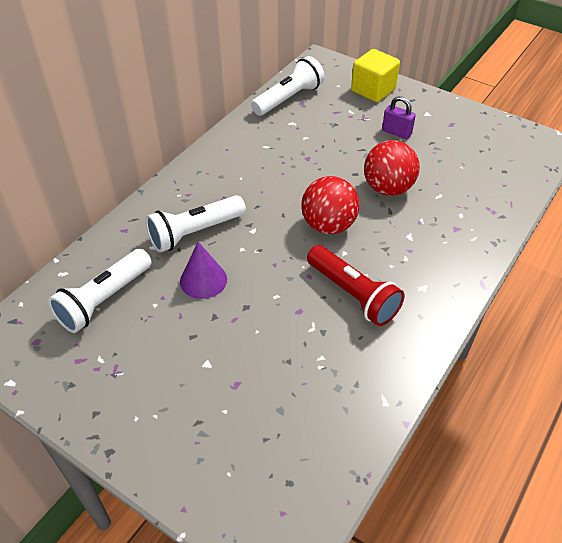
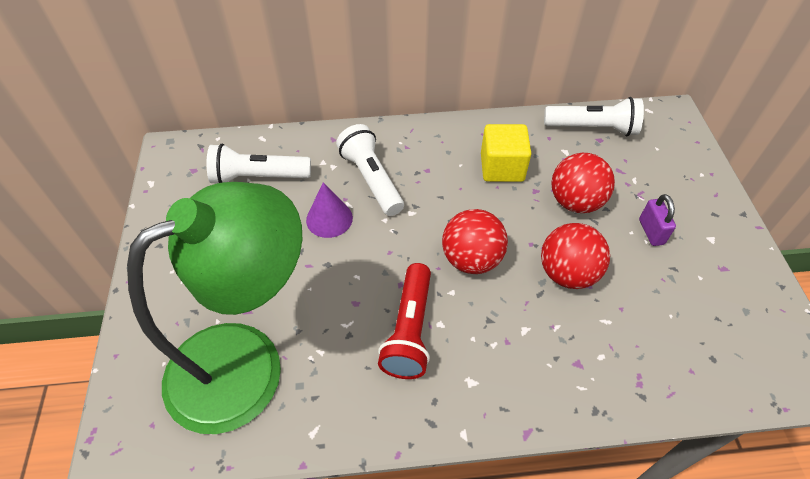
camera: 50 degrees right, 5 degrees up
white flashlight [145,195,246,253] -> white flashlight turned 45 degrees clockwise [336,124,404,216]
yellow cube [351,49,400,102] -> yellow cube moved to [481,124,531,182]
none -> green lamp [127,182,302,434]
none -> red ball [551,153,615,213]

